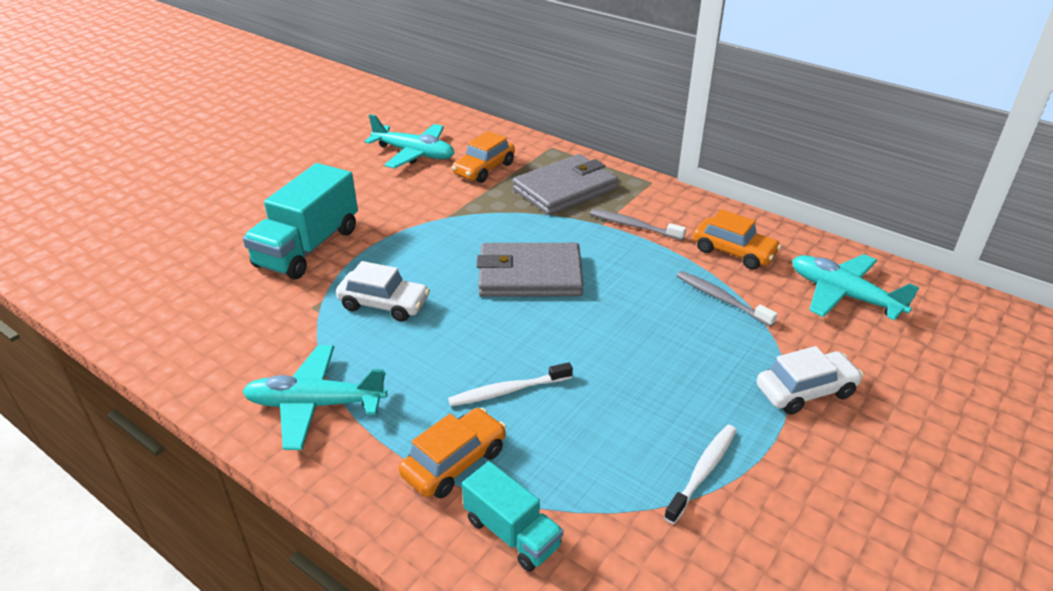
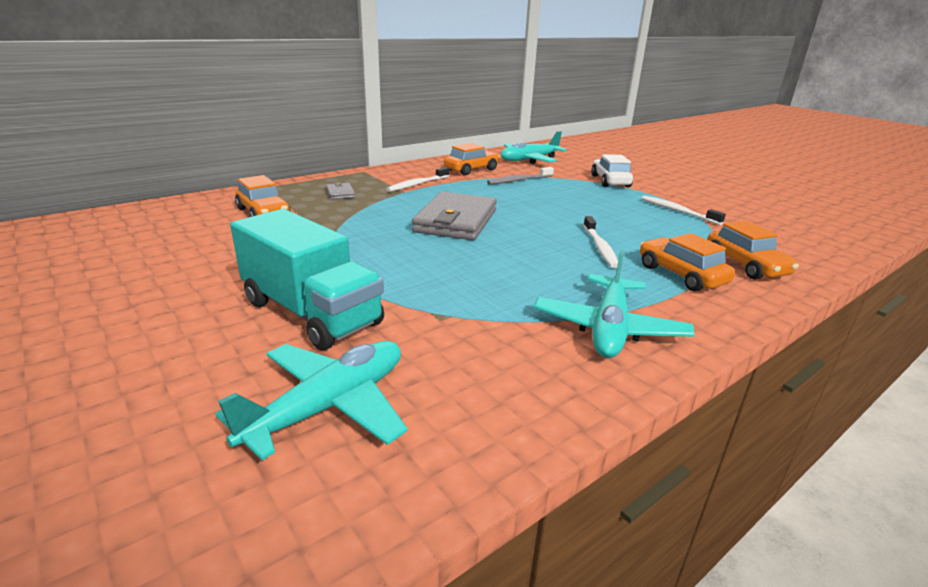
camera: 75 degrees left, 10 degrees down
white car [336,261,430,322] -> none
turquoise plane [364,114,454,169] -> turquoise plane moved to [216,341,408,460]
turquoise truck [462,461,563,572] -> orange car [707,221,799,280]
grey wallet [513,154,617,215] -> grey wallet [326,182,355,200], size x0.43
grey toothbrush [590,209,686,240] -> white toothbrush [386,167,449,192]

